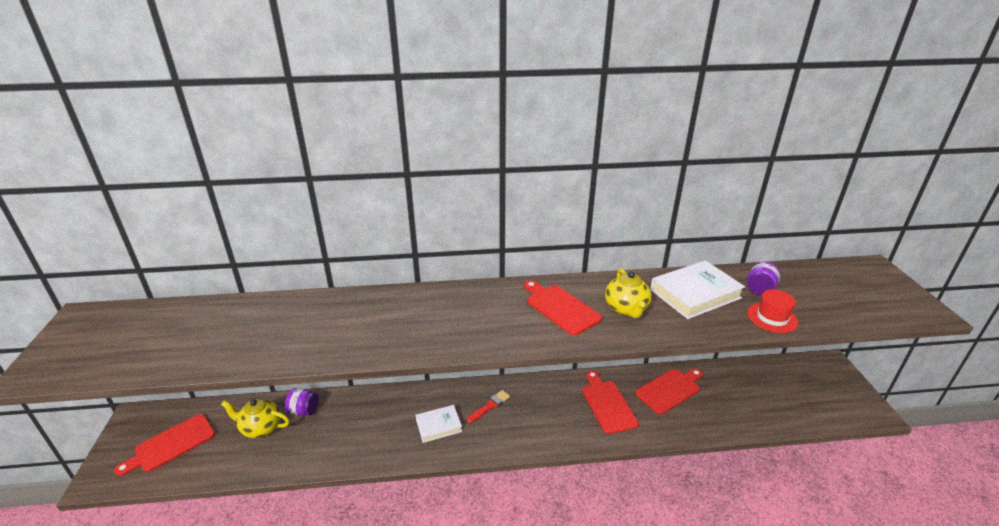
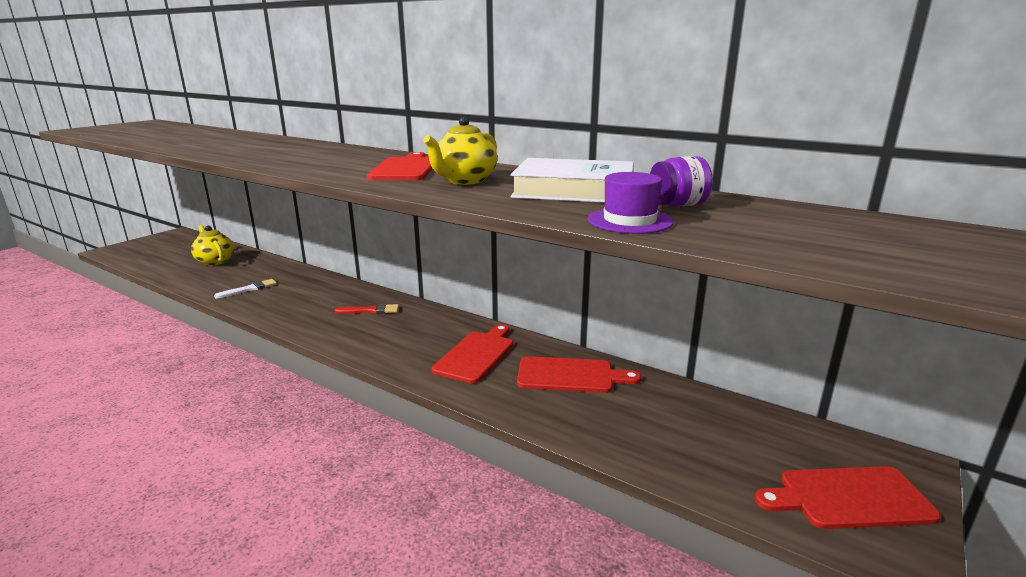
camera: 40 degrees right, 10 degrees down
red cutting board [114,414,215,476] -> red cutting board moved to [754,466,941,529]
purple jar [285,388,319,416] -> none
white book [416,405,462,443] -> none
red hat [747,289,798,333] -> purple hat [588,172,674,234]
none -> white brush [214,279,277,299]

